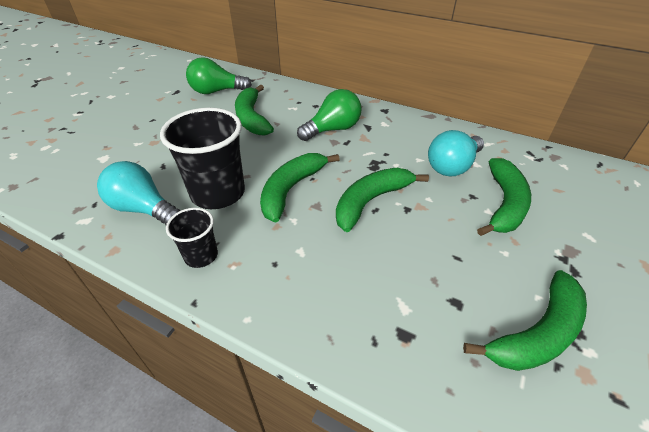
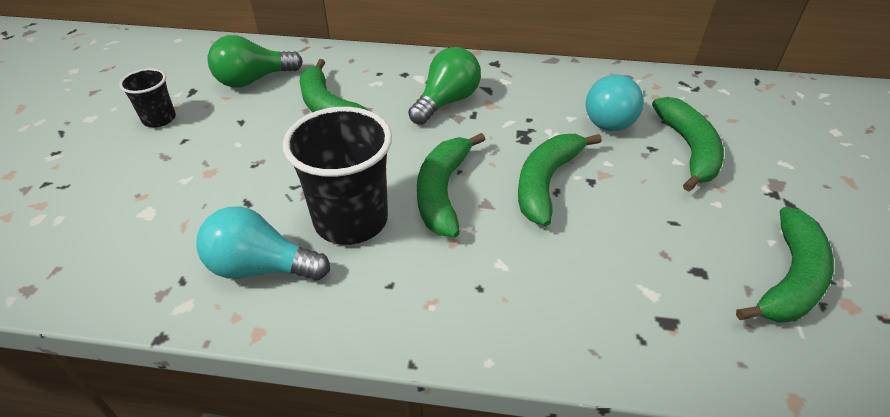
camera: 20 degrees left, 0 degrees up
black cup [166,208,218,268] -> black cup moved to [119,68,176,127]

